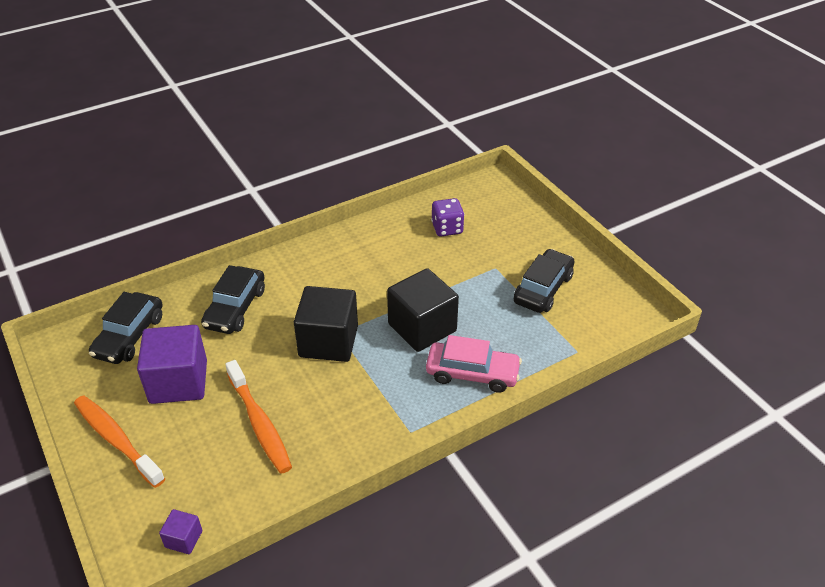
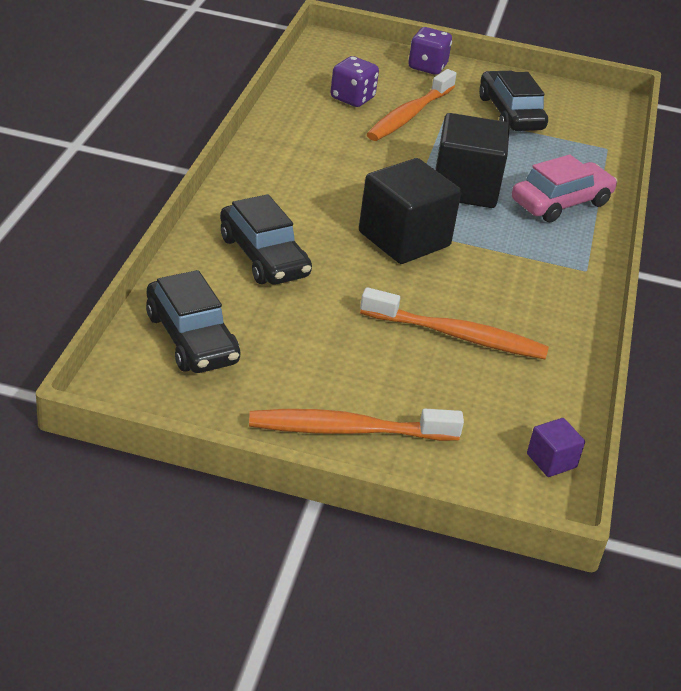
camera: 50 degrees left, 5 degrees down
purple cube [137,325,207,404] -> none
none -> orange toothbrush [367,69,457,141]
none -> purple dice [408,27,452,75]

